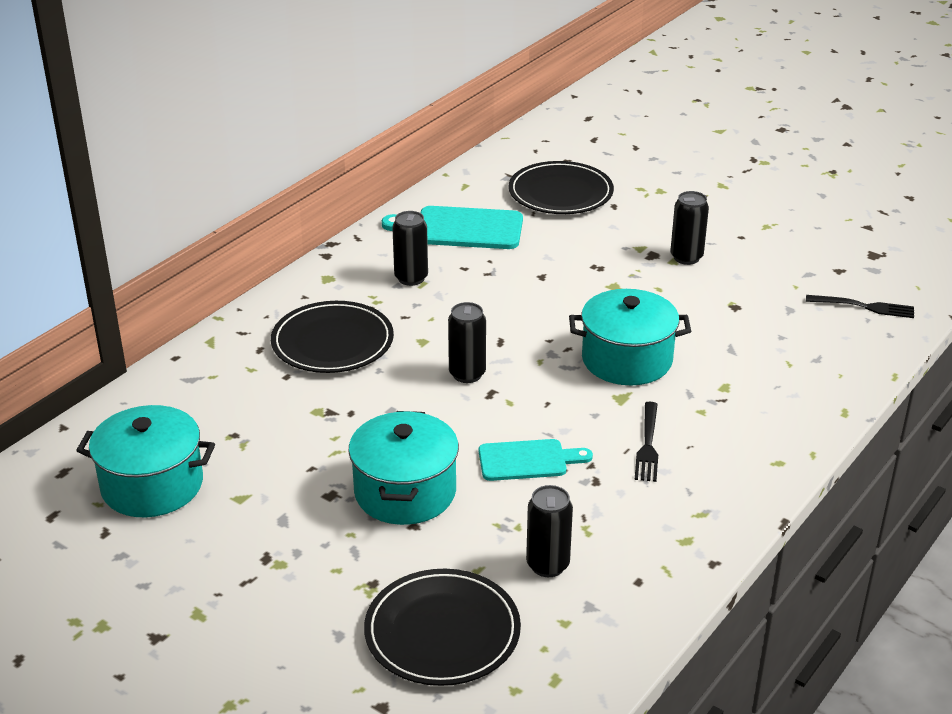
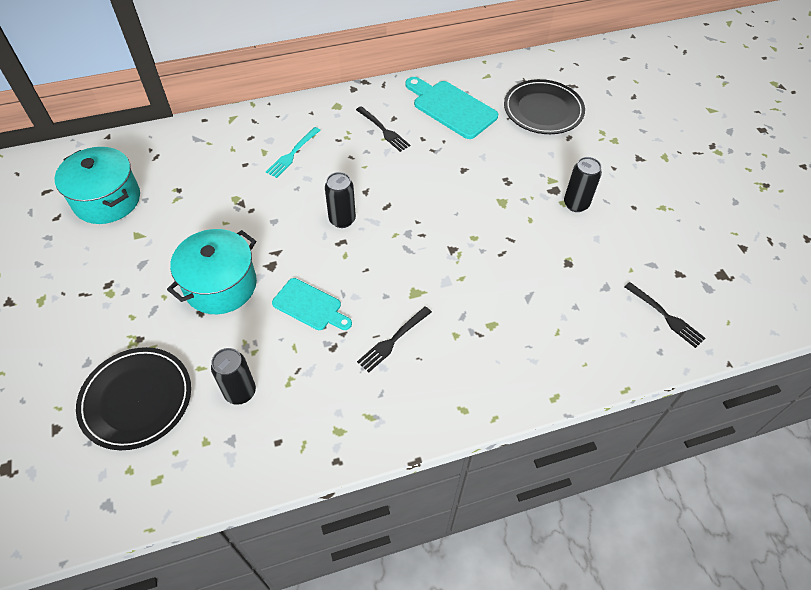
camera: 35 degrees right, 20 degrees up
black plate [271,301,394,373] -> turquoise fork [266,127,321,178]
black can [392,211,428,286] -> black fork [356,106,410,152]
turquoise pot [569,289,691,385] -> none

